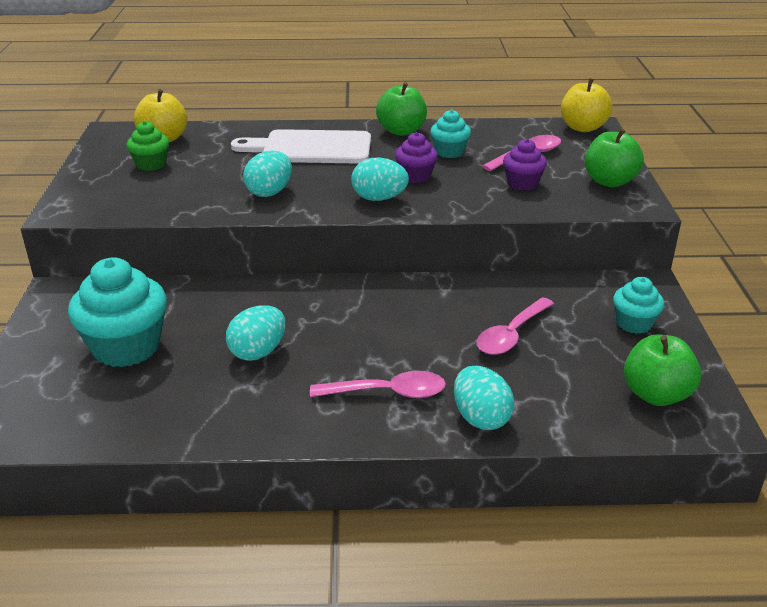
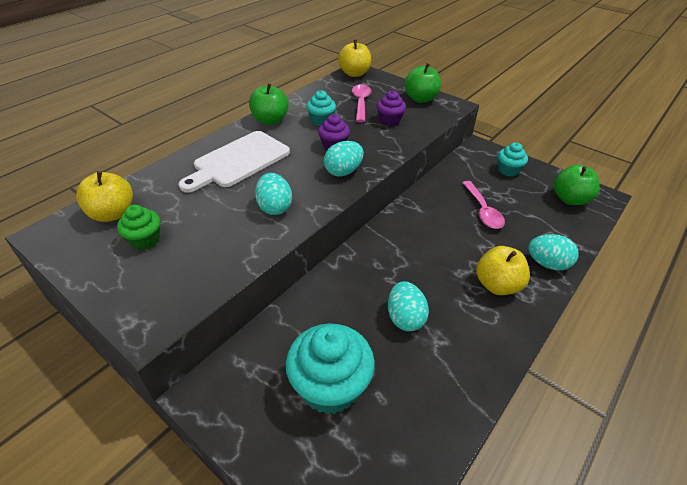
camera: 50 degrees left, 10 degrees up
pink spoon [310,371,446,398] -> yellow apple [476,246,530,295]

